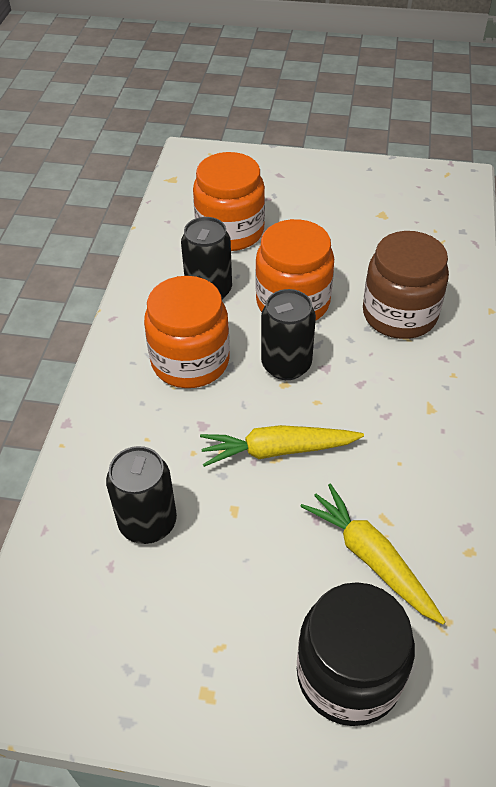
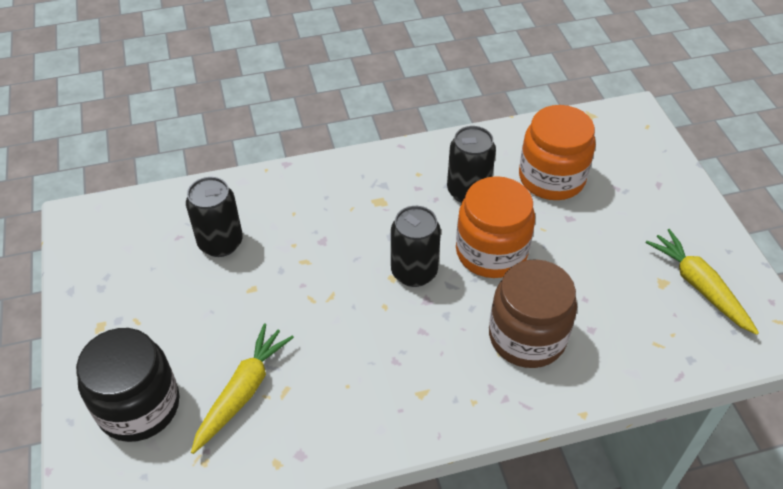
camera: 65 degrees right, 0 degrees up
orange jar [144,276,230,388] -> none
yellow carrot [200,425,364,467] -> yellow carrot moved to [645,229,759,335]

